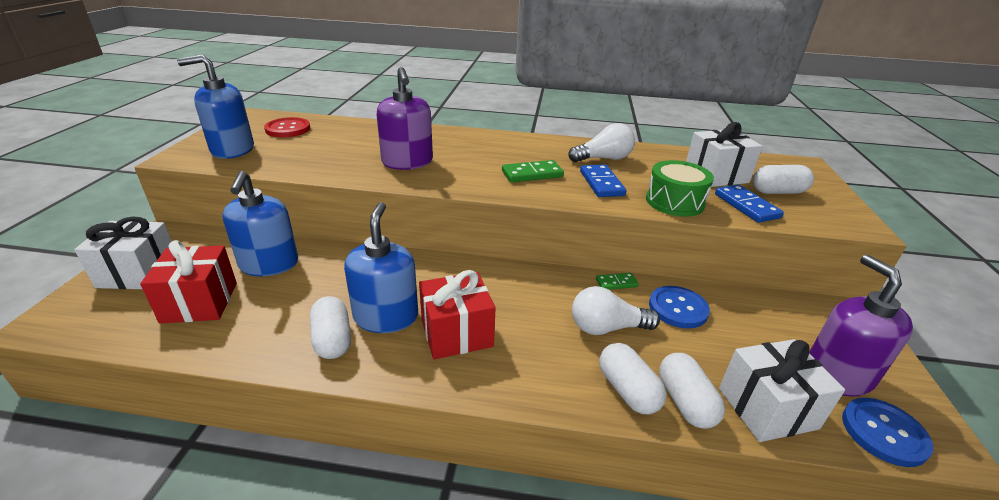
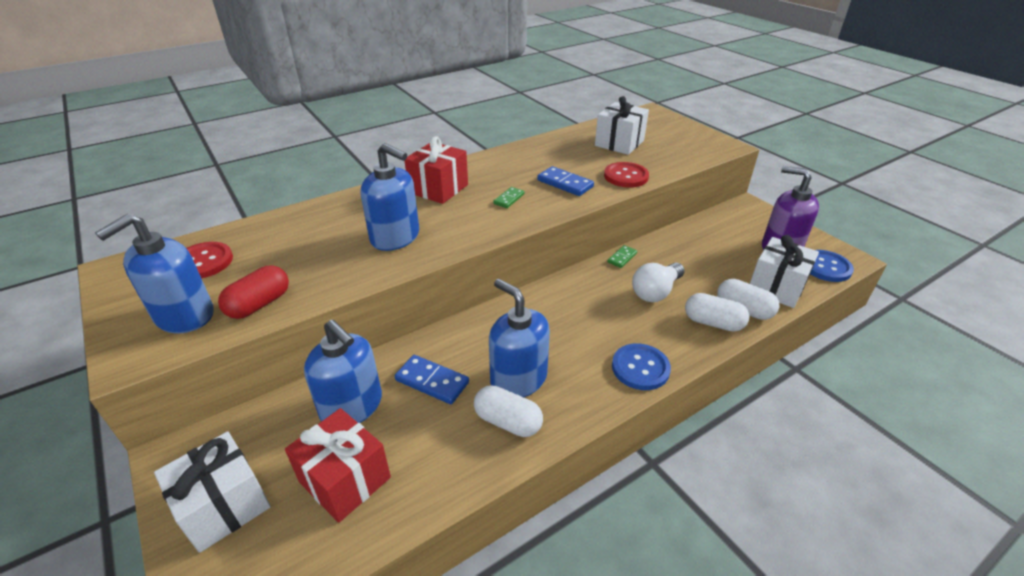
camera: 40 degrees left, 5 degrees up
purple soap dispenser [377,67,433,170] -> blue soap dispenser [361,143,419,251]
red gift [419,270,496,359] -> red gift moved to [405,136,468,204]
green domino [502,160,564,182] -> green domino [493,187,525,208], size x0.61
white light bulb [568,123,635,162] -> none
green drum [646,160,714,217] -> red button [604,162,649,188]
blue button [649,286,710,328] -> blue button moved to [612,343,671,390]
blue domino [715,184,784,223] -> blue domino moved to [395,355,469,404]
white capsule [753,165,814,194] -> none
none -> red capsule [218,265,289,319]

